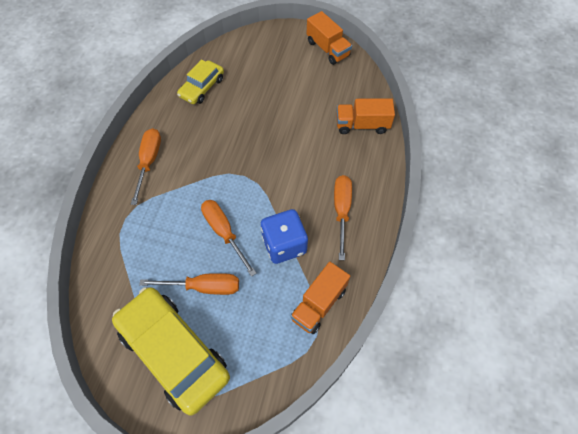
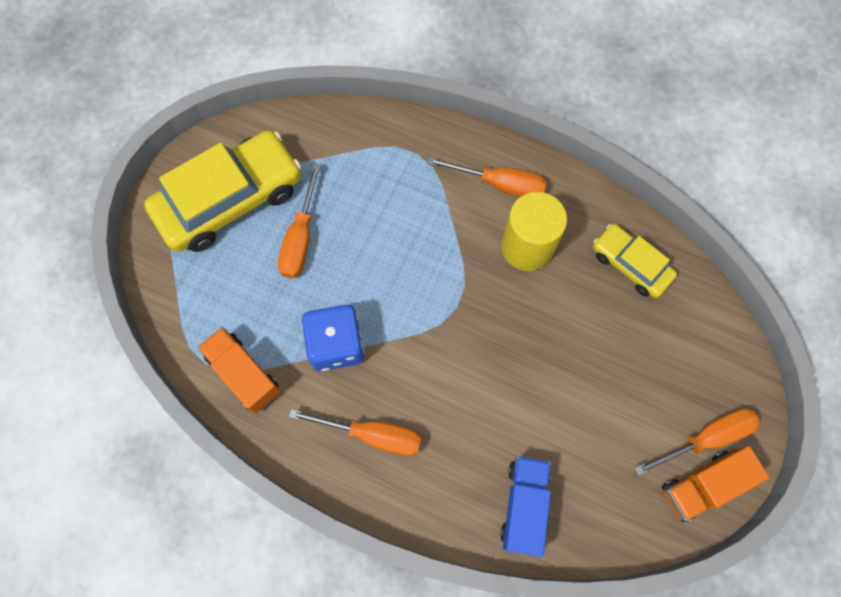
camera: 100 degrees right, 10 degrees up
orange screwdriver [201,200,257,277] -> orange screwdriver moved to [635,408,760,476]
orange truck [336,98,395,134] -> blue truck [500,456,551,557]
none -> yellow cylinder [501,192,567,271]

